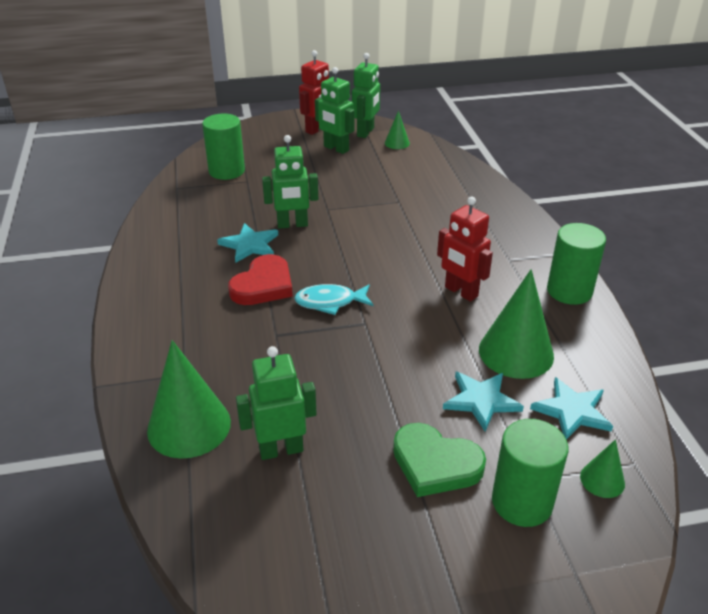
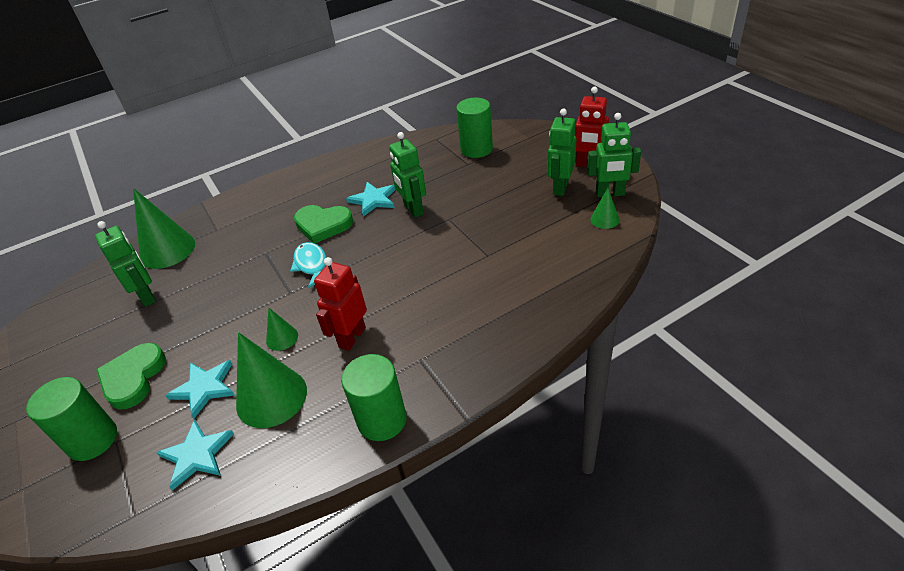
camera: 75 degrees right, 5 degrees up
red heart [228,254,293,305] -> green heart [294,205,353,243]
green cone [580,439,625,498] -> green cone moved to [266,308,298,351]

